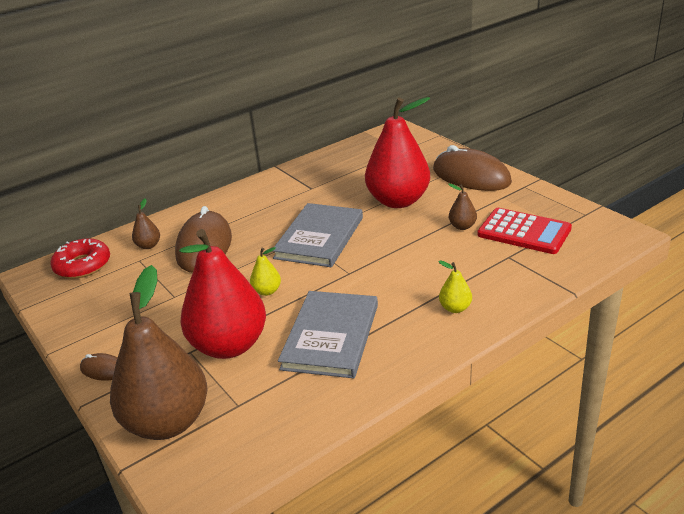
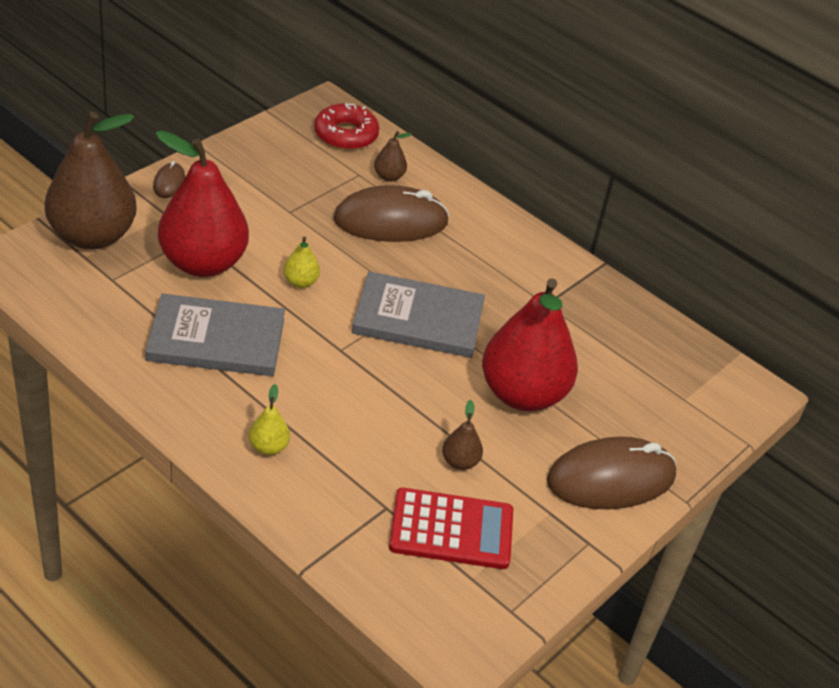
camera: 70 degrees right, 10 degrees up
brown mouse [433,145,512,191] -> brown mouse turned 45 degrees clockwise [547,437,676,510]
red calculator [477,208,572,254] -> red calculator turned 105 degrees counterclockwise [389,488,513,569]

